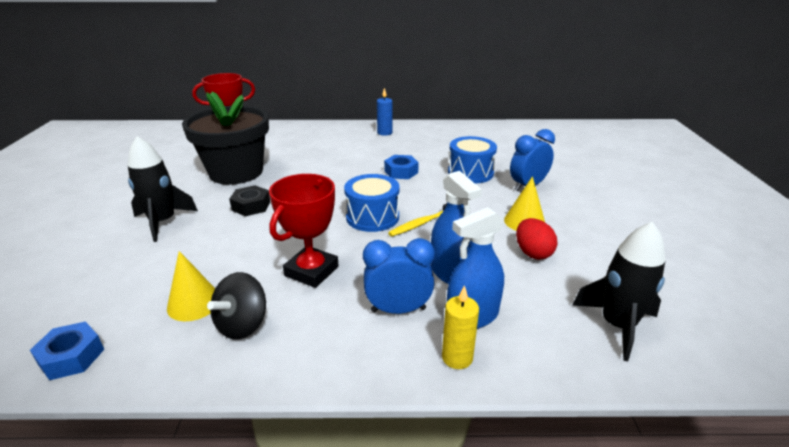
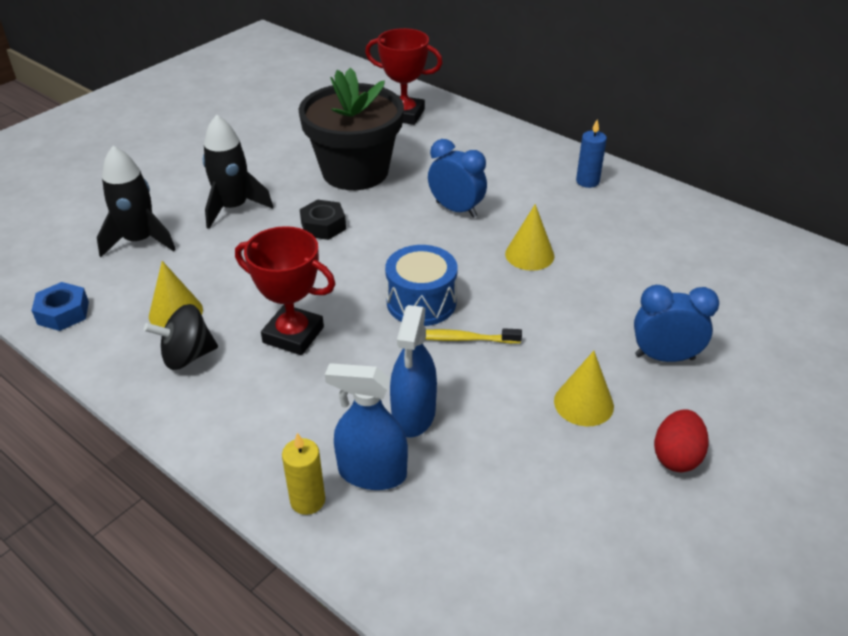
camera: 40 degrees right, 10 degrees up
red trophy [269,174,339,288] -> red trophy turned 45 degrees clockwise [235,226,335,355]
blue clock [363,238,435,314] -> blue clock moved to [428,139,487,218]
blue nut [384,155,419,179] -> yellow cone [505,204,554,271]
blue drum [448,136,497,183] -> none
red egg [516,218,557,260] -> red egg moved to [654,409,709,472]
black rocket [572,222,666,361] -> black rocket moved to [97,146,176,257]

